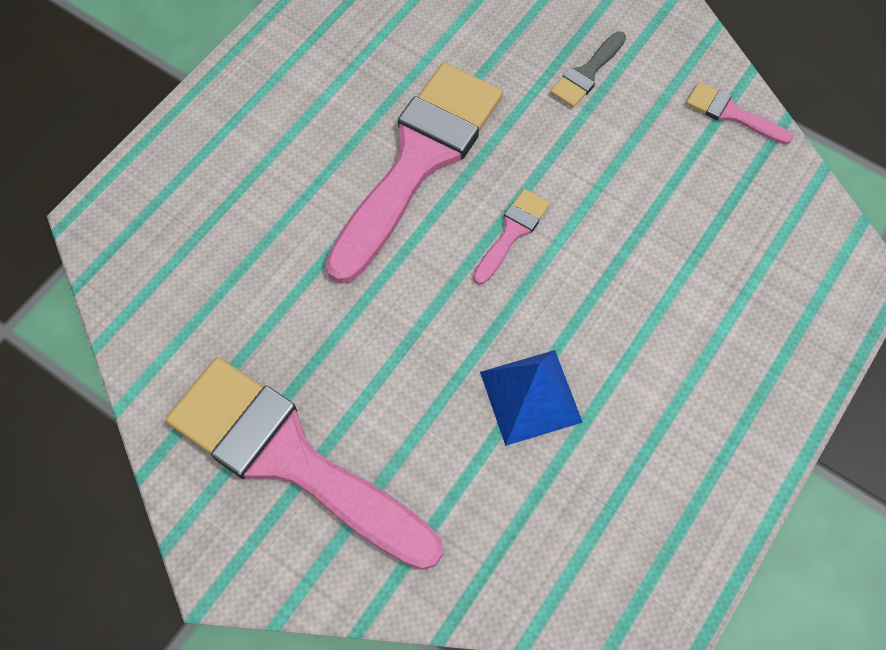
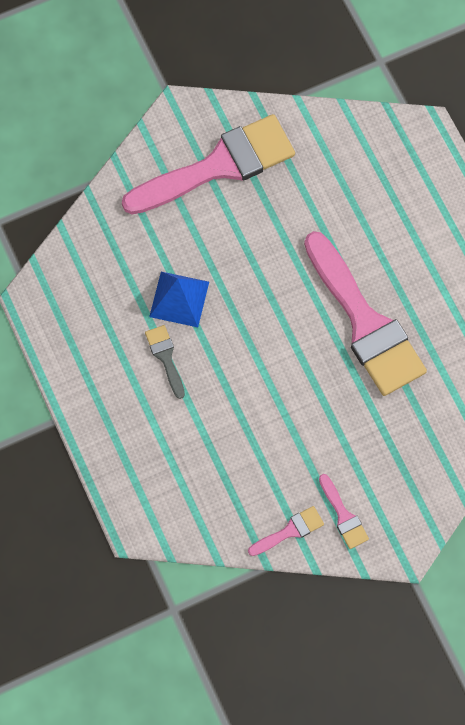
camera: 120 degrees right, 5 degrees up
pink brush [473,189,550,285] -> pink brush moved to [319,474,369,549]
grey brush [550,31,626,108] -> grey brush moved to [145,325,185,399]

